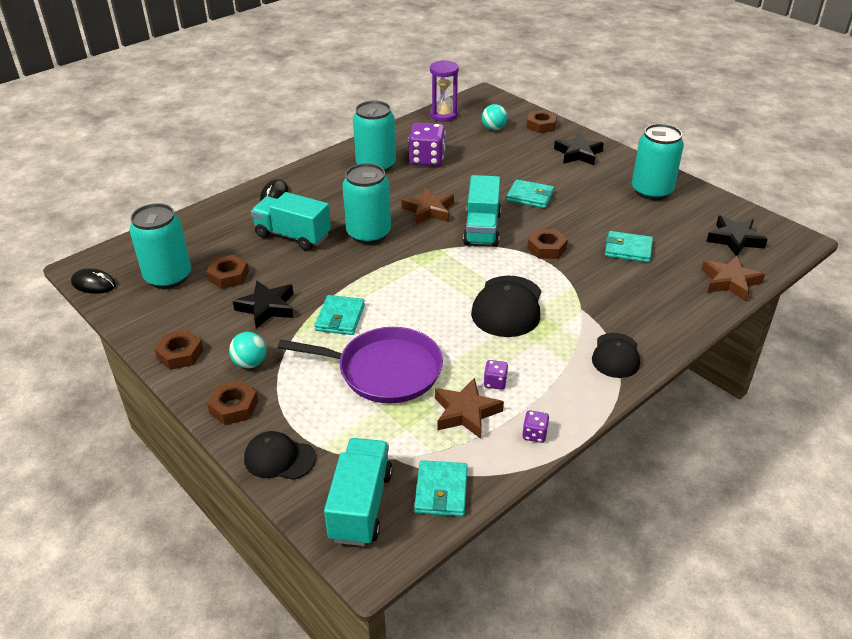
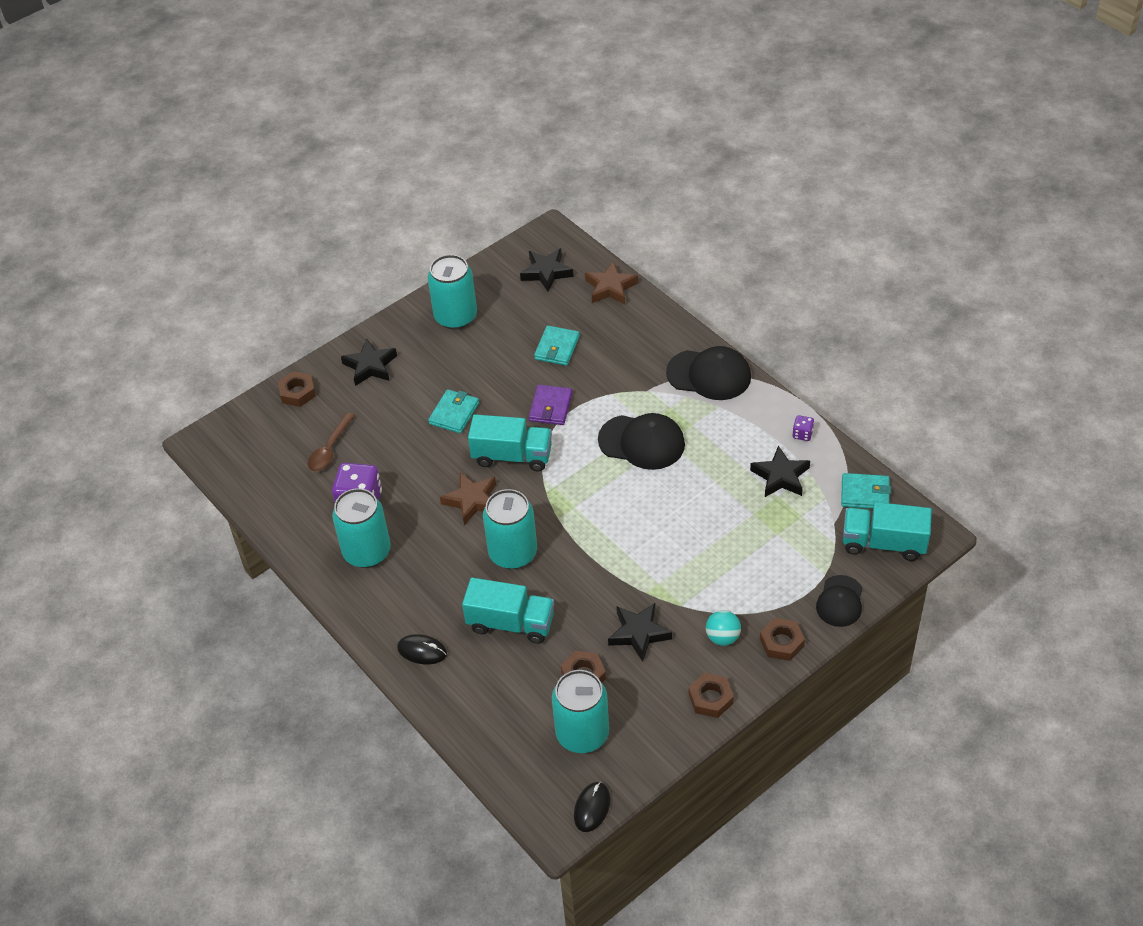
camera: 85 degrees left, 10 degrees up
turquoise truck [251,192,331,251] -> turquoise truck turned 105 degrees counterclockwise [462,578,554,644]
purple pan [278,327,443,404] -> none
turquoise wallet [315,295,365,335] -> none
purple hourglass [430,60,459,122] -> none
brown star [435,378,504,439] -> black star [750,445,810,497]
turquoise ball [482,104,507,130] -> none
purple dice [484,360,508,390] -> none
brown nut [527,229,568,259] -> purple wallet [529,385,572,425]
black cap [592,333,640,378] -> black cap [666,346,751,400], size x1.55
none -> brown spoon [308,413,355,472]

